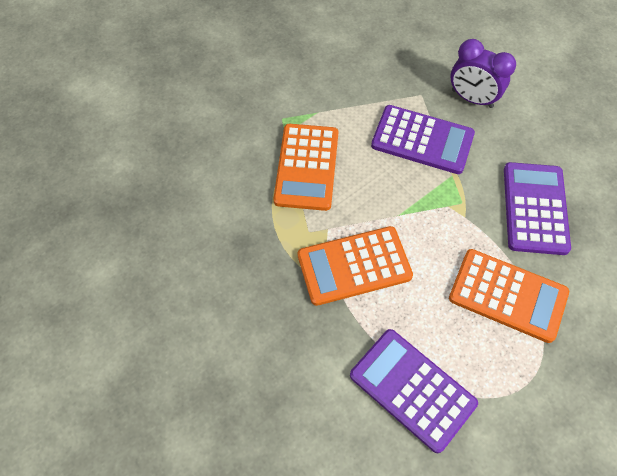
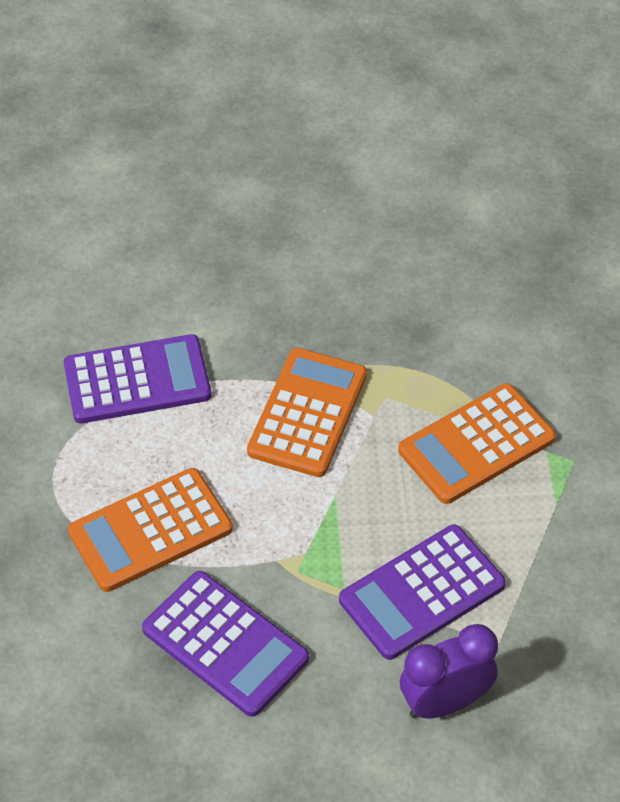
camera: 125 degrees right, 10 degrees down
orange calculator [273,124,338,211] -> orange calculator turned 75 degrees counterclockwise [398,383,556,504]

